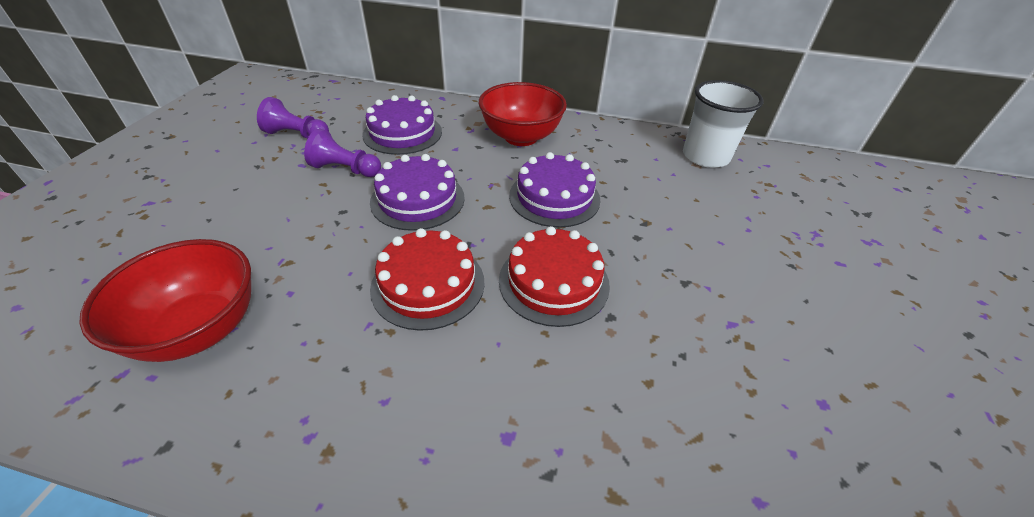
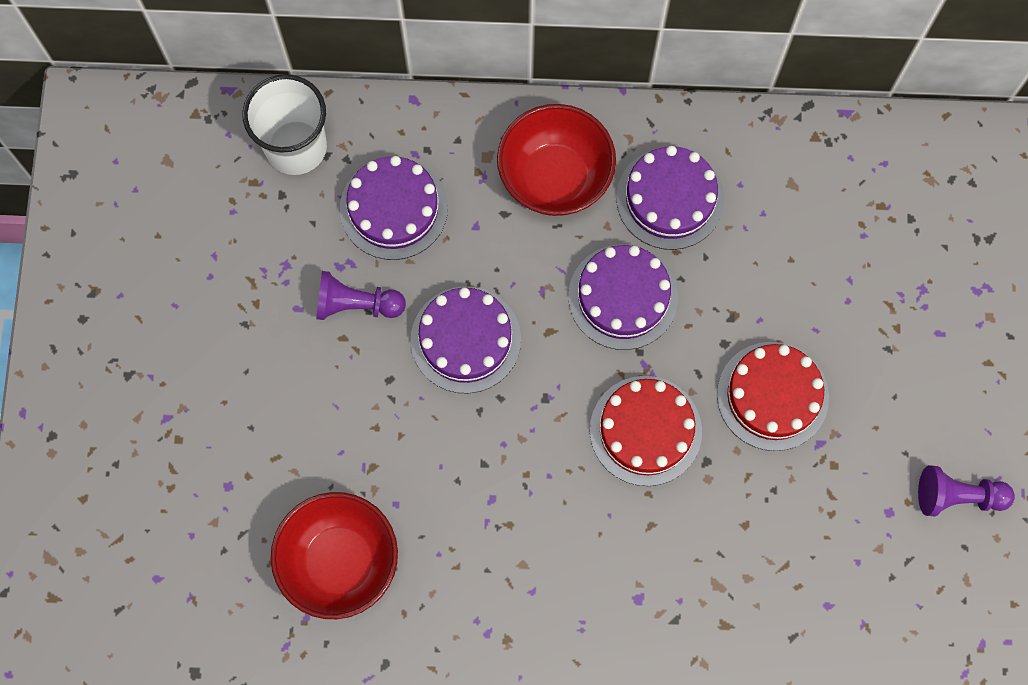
camera: 10 degrees left, 30 degrees up
purple pawn [257,97,329,139] -> purple pawn moved to [918,465,1015,516]
red cake [370,228,485,331] -> red cake moved to [717,342,829,451]
white cup [683,80,763,168] -> white cup moved to [242,74,327,175]
none -> purple cake [616,146,724,250]

